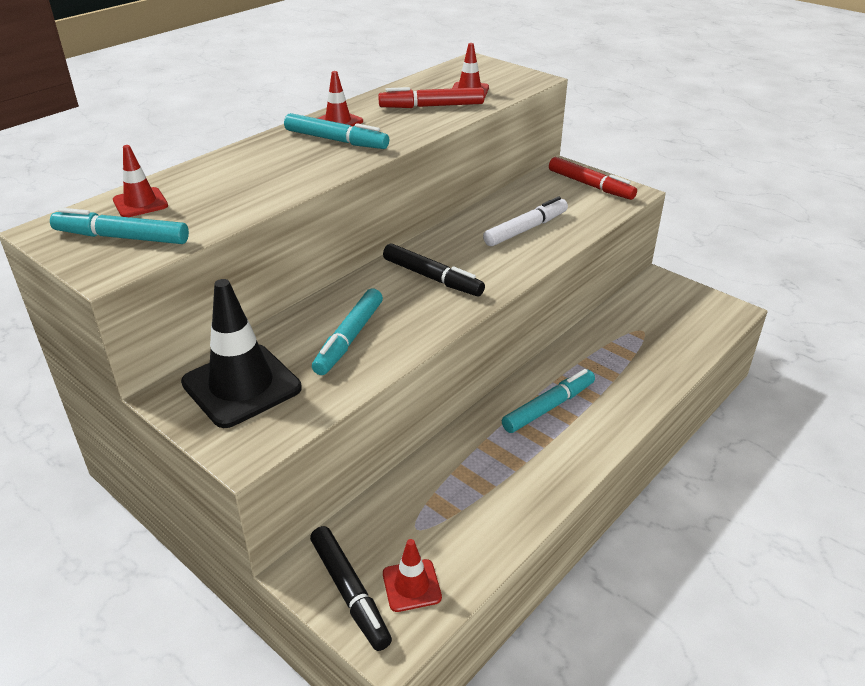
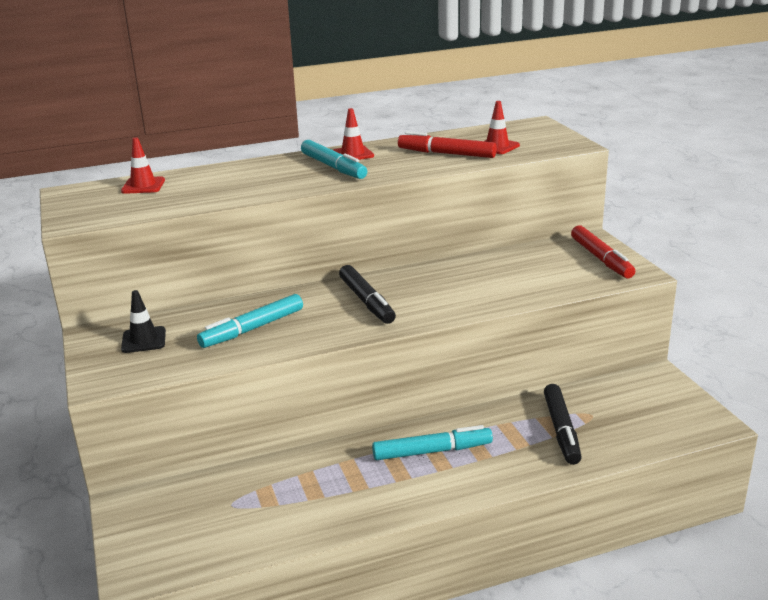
camera: 30 degrees right, 10 degrees down
turquoise marker [50,208,189,244] -> none
black traffic cone [181,279,302,428] -> black traffic cone [121,290,166,353], size x0.53
black marker [310,526,392,651] -> black marker moved to [544,384,582,465]
red traffic cone [383,539,442,612] -> none
white marker [483,197,568,246] -> none

